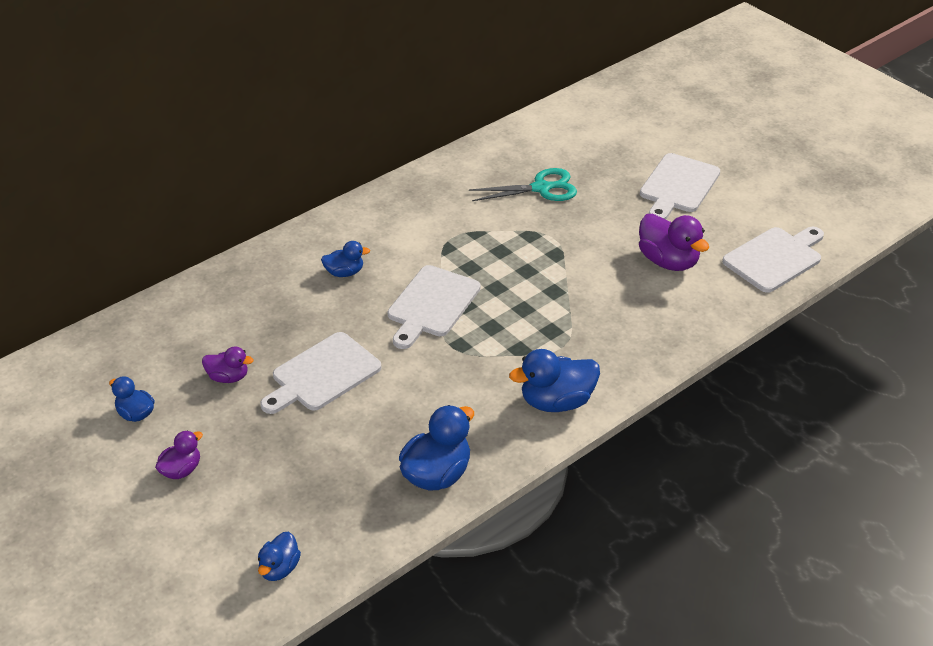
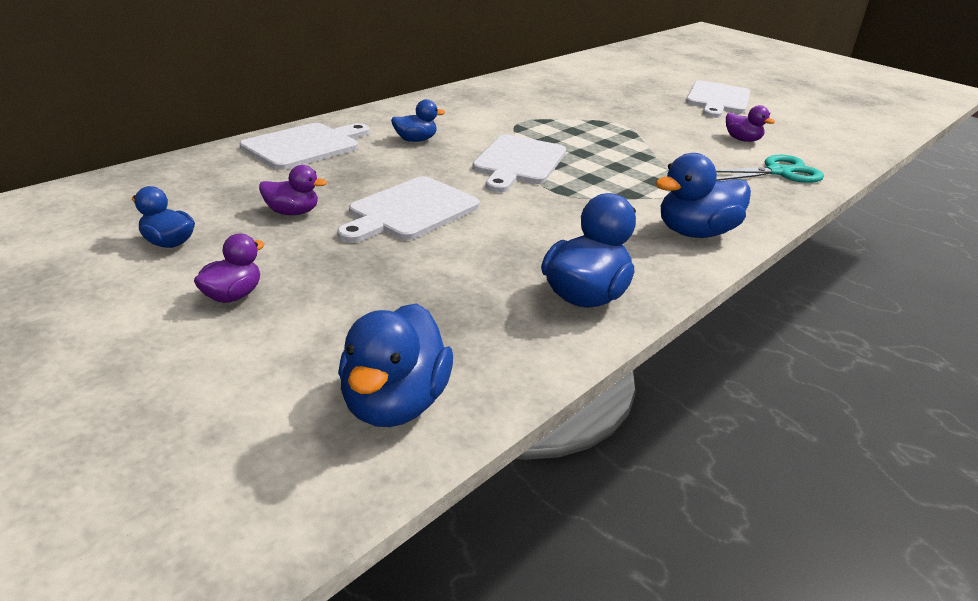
camera: 10 degrees left, 10 degrees down
blue duck [258,532,301,581] -> blue duck [338,303,453,427], size x1.72
turquoise scissors [469,168,577,201] -> turquoise scissors moved to [716,155,824,183]
purple duck [639,214,709,271] -> purple duck [726,105,775,142], size x0.58
white cutting board [722,227,824,293] -> white cutting board moved to [240,123,370,170]

